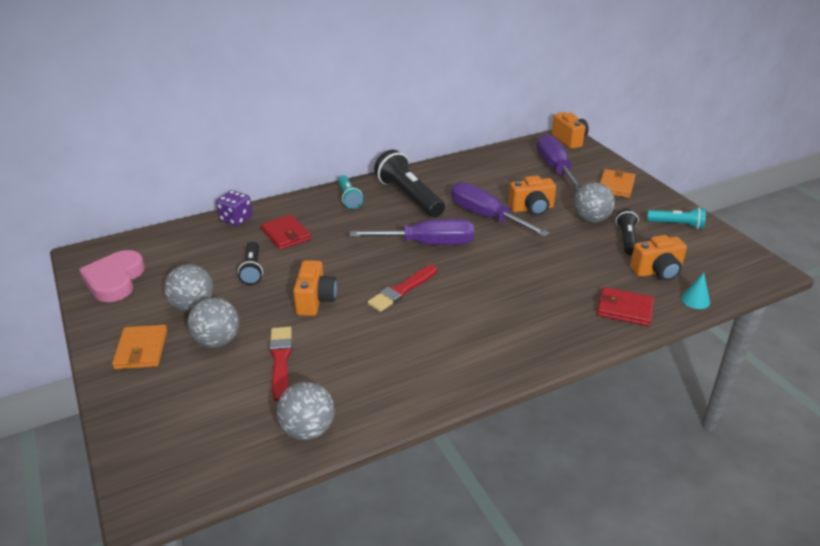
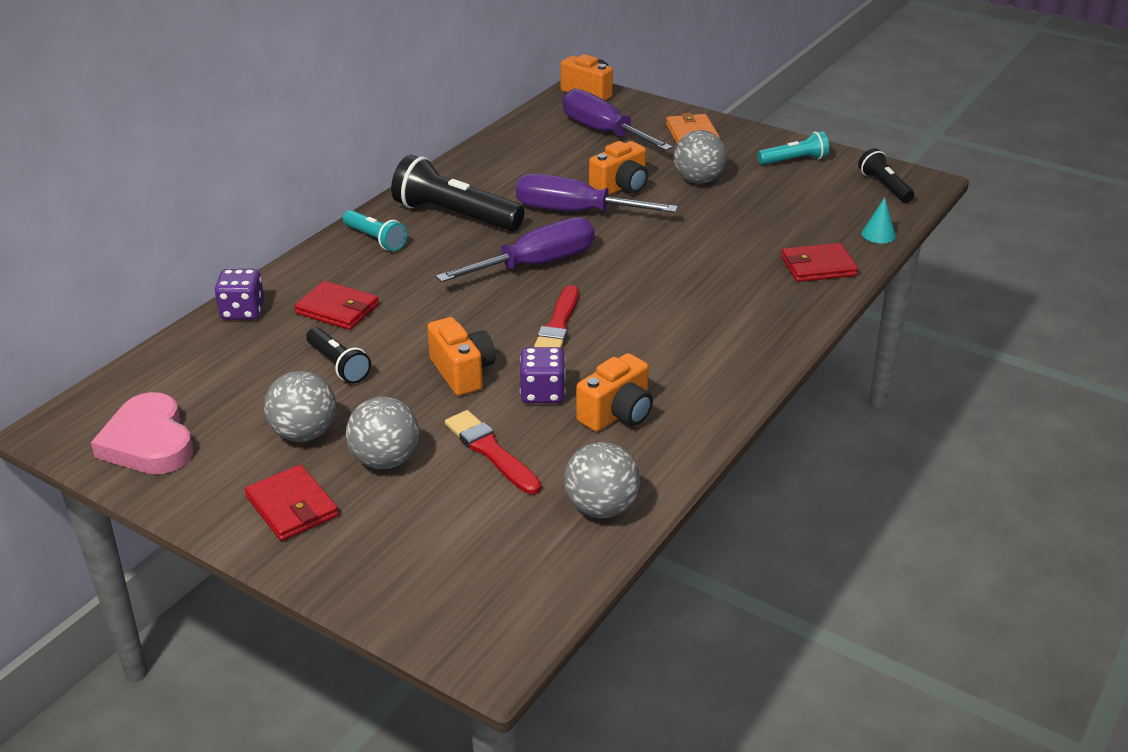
camera: 30 degrees left, 0 degrees up
orange wallet [112,325,167,369] -> red wallet [245,464,339,541]
black flashlight [616,209,639,255] -> black flashlight moved to [858,148,914,203]
orange camera [630,235,687,281] -> orange camera moved to [576,353,653,432]
none -> purple dice [520,347,566,403]

